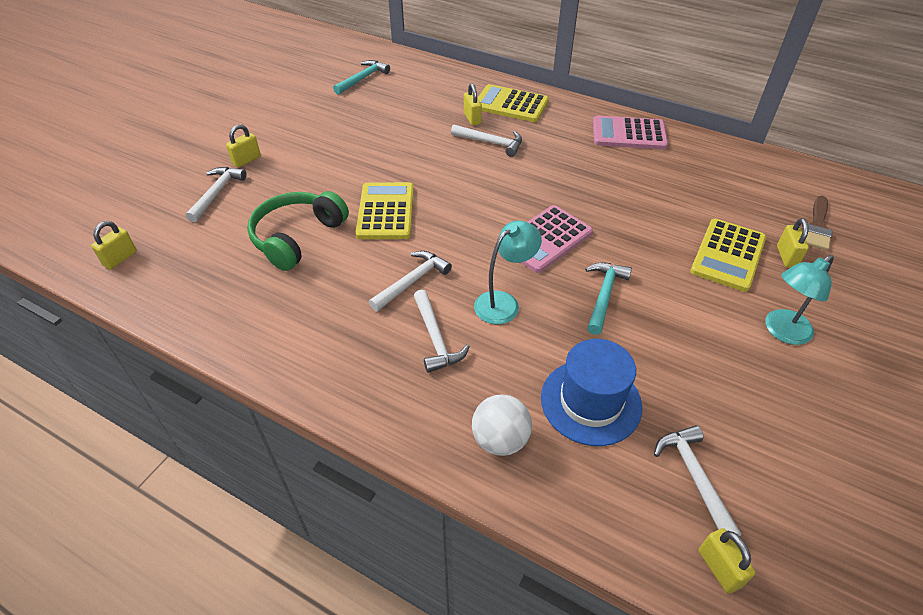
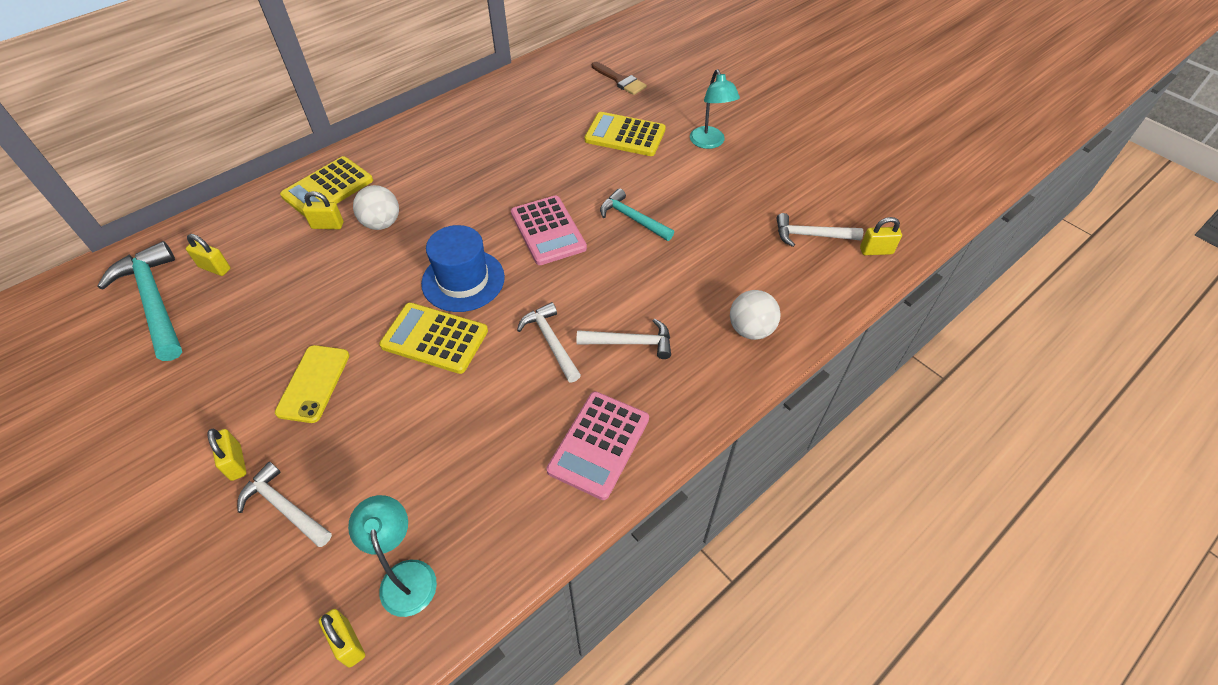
camera: 70 degrees left, 5 degrees up
green headphones [247,191,349,271] -> none
turquoise hammer [333,60,390,95] -> turquoise hammer [97,241,182,361], size x1.65
white hammer [451,124,522,157] -> white ball [353,185,399,230]
turquoise lamp [474,221,542,324] -> turquoise lamp moved to [348,495,437,617]
blue hat [541,339,642,446] -> blue hat moved to [421,225,505,312]
pink calculator [593,116,668,150] -> pink calculator moved to [547,391,649,500]
yellow calculator [690,219,766,292] -> yellow calculator turned 150 degrees clockwise [585,112,666,156]
yellow padlock [777,218,809,268] -> yellow padlock moved to [186,234,230,276]
none -> yellow phone [275,345,350,423]

